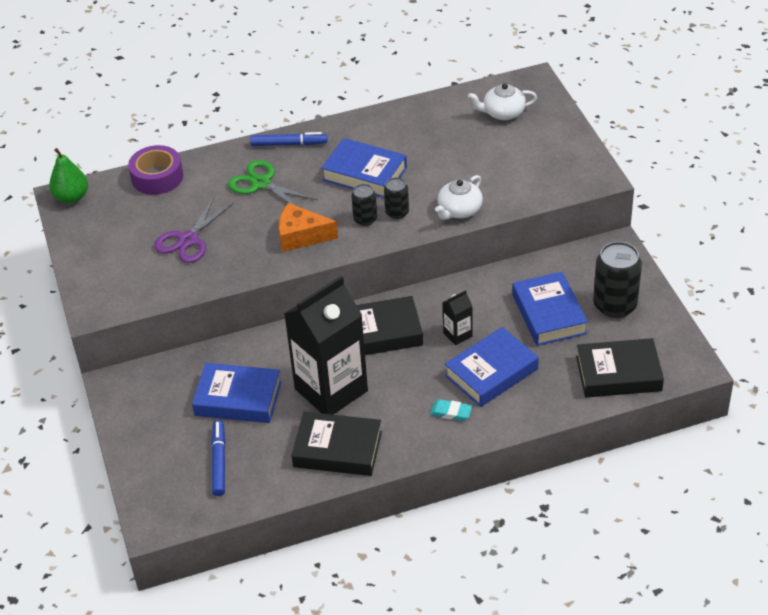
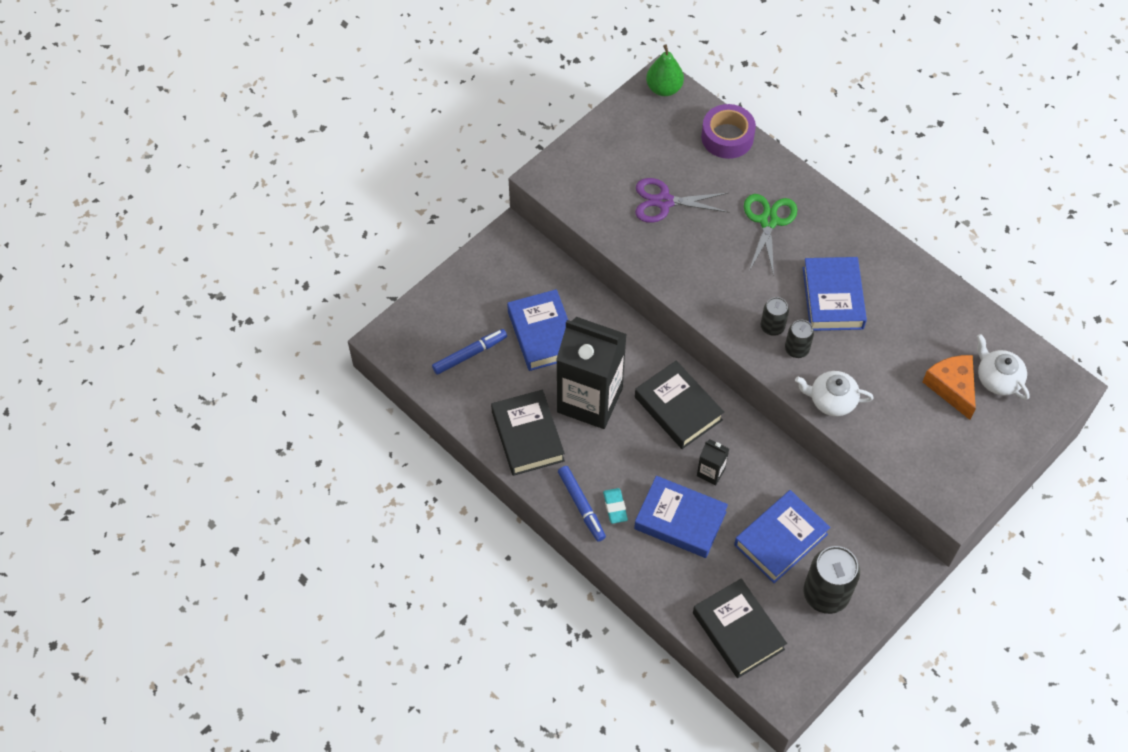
camera: 60 degrees right, 15 degrees up
blue marker [250,132,328,146] -> blue marker moved to [558,466,606,542]
orange cheese [279,203,338,252] -> orange cheese moved to [922,355,976,420]

